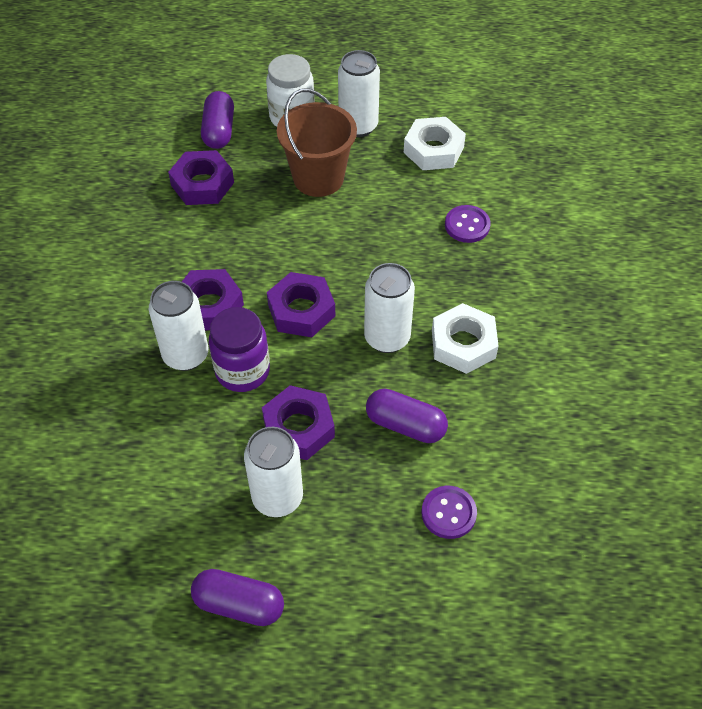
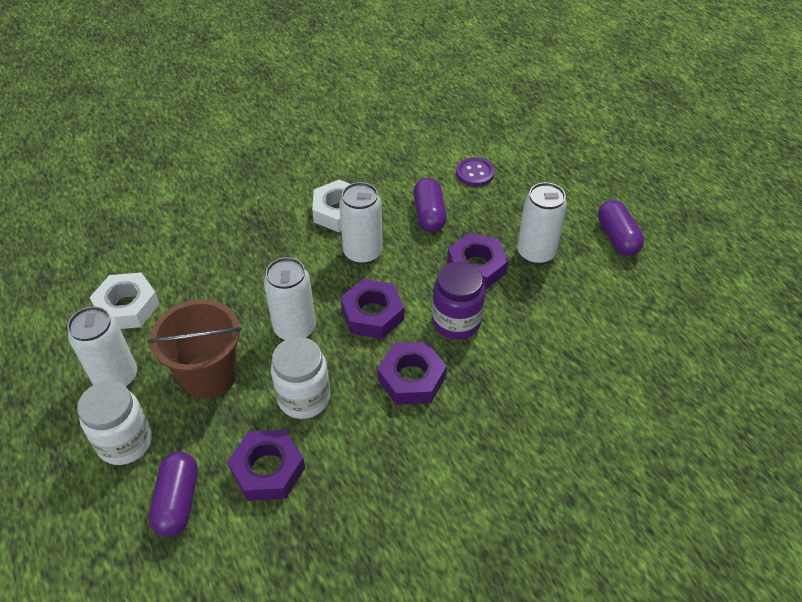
camera: 120 degrees left, 5 degrees down
white can [149,281,208,371] -> white can moved to [264,257,316,340]
purple capsule [201,91,234,149] -> purple capsule turned 60 degrees counterclockwise [149,452,198,537]
purple button [445,205,491,243] -> none
none -> white jar [271,337,330,419]

